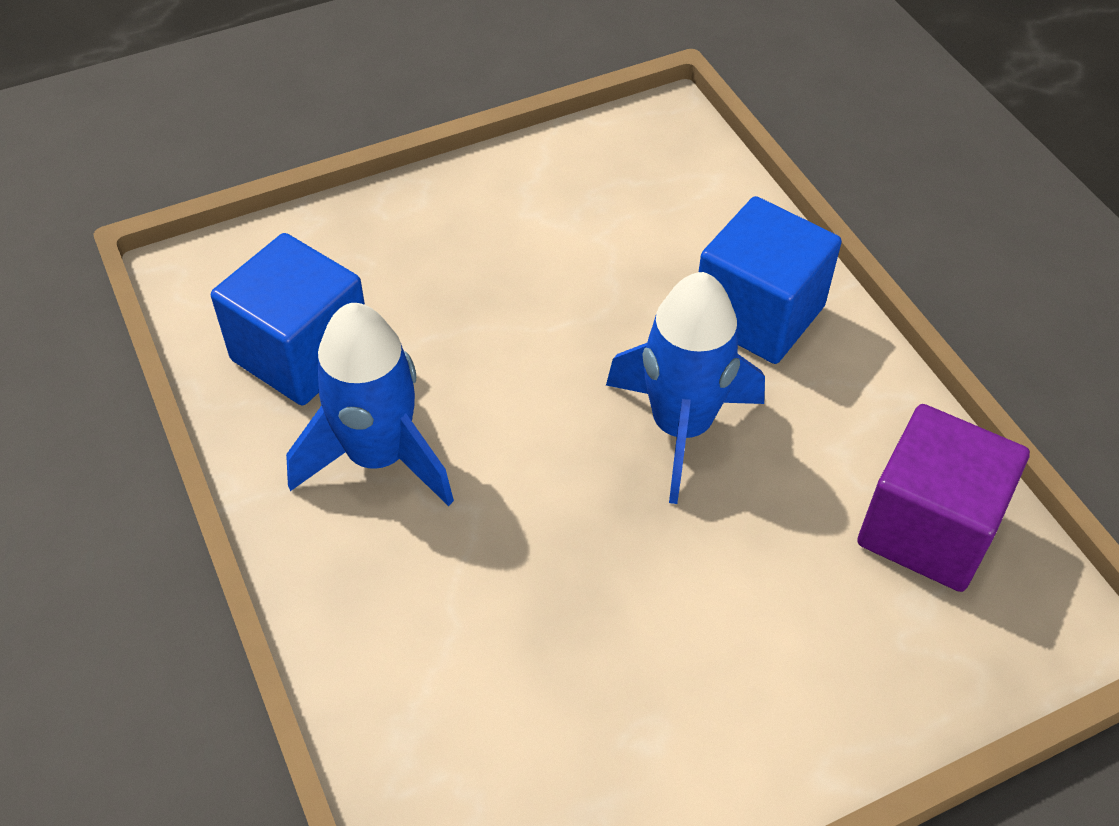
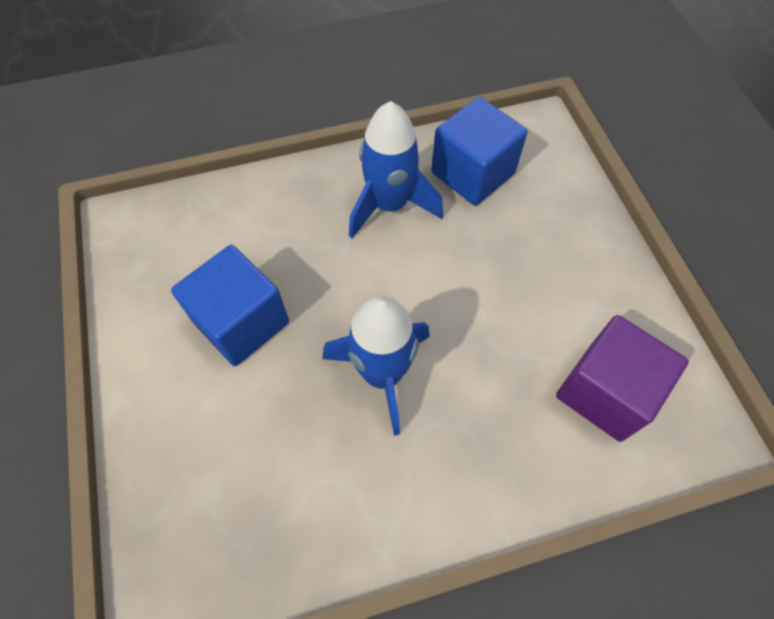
camera: 100 degrees right, 10 degrees up
blue cube [699,196,842,364] -> blue cube moved to [171,245,289,366]
purple cube [857,404,1030,592] -> purple cube moved to [556,315,689,442]

